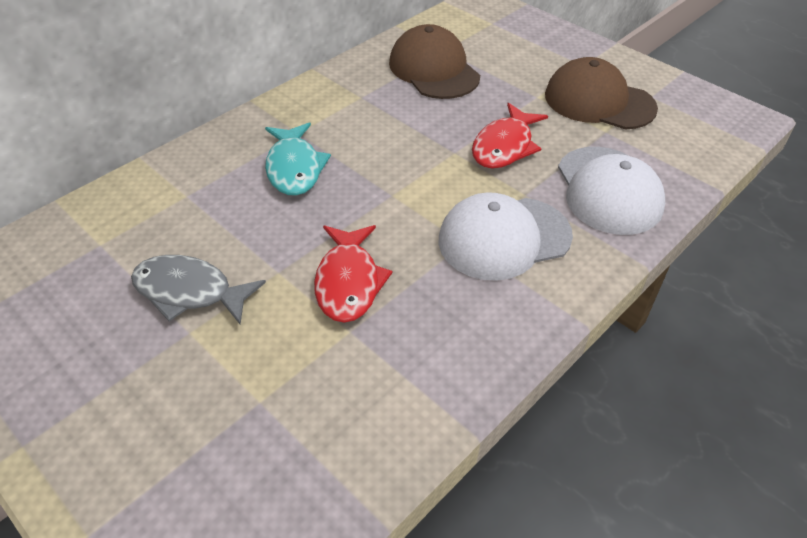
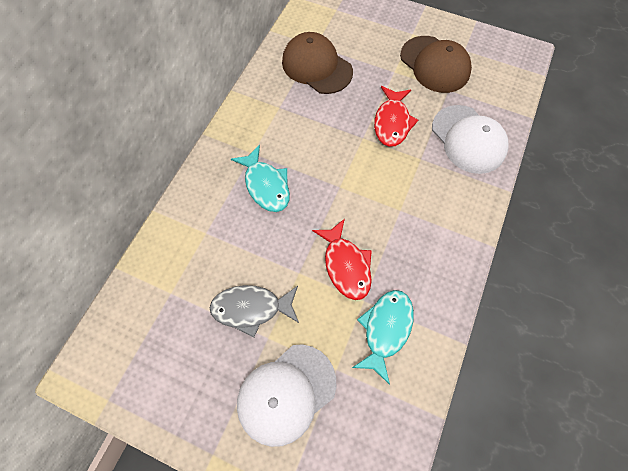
camera: 20 degrees left, 20 degrees up
white cap [438,192,573,281] -> white cap moved to [237,344,336,447]
brown cap [545,57,658,130] -> brown cap turned 135 degrees counterclockwise [400,36,472,93]
none -> turquoise fish [352,290,414,385]

